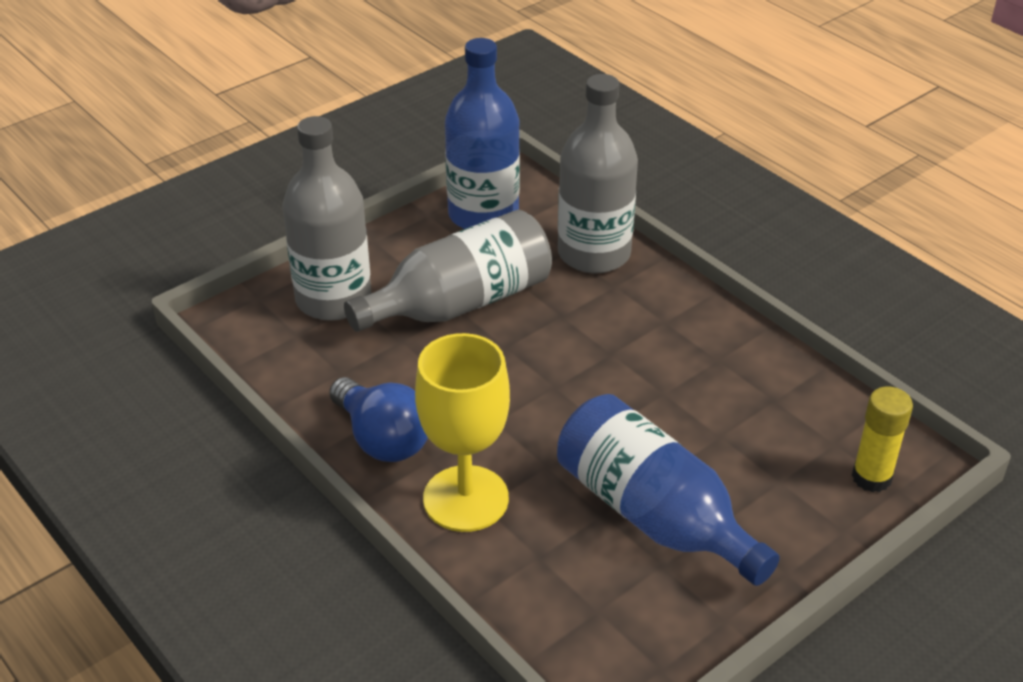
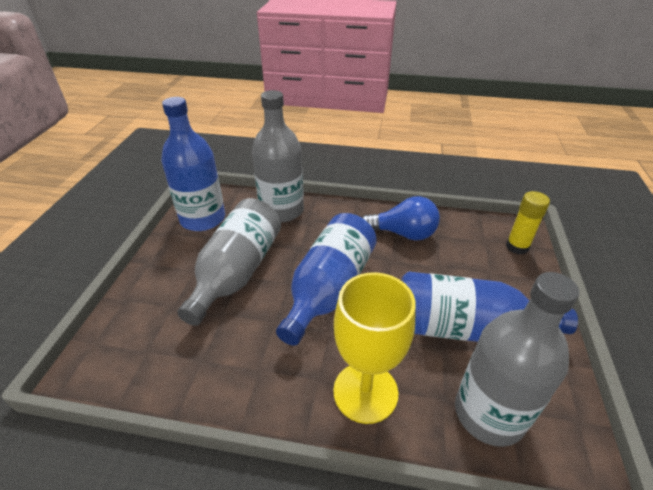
camera: 40 degrees left, 0 degrees up
grey bottle [283,116,371,321] -> grey bottle moved to [455,272,579,447]
blue light bulb [329,377,428,462] -> blue light bulb moved to [362,196,440,241]
none -> blue bottle [276,213,377,346]

